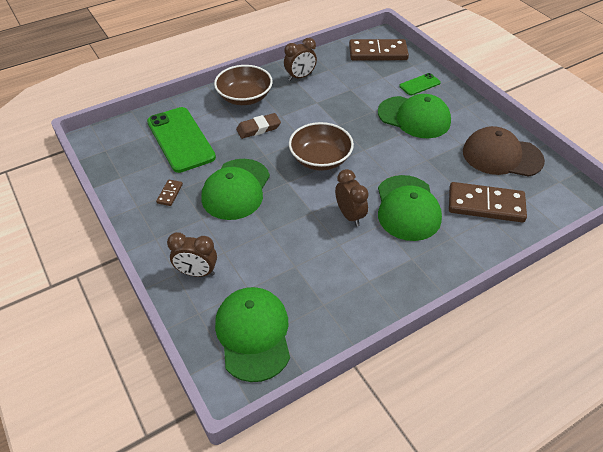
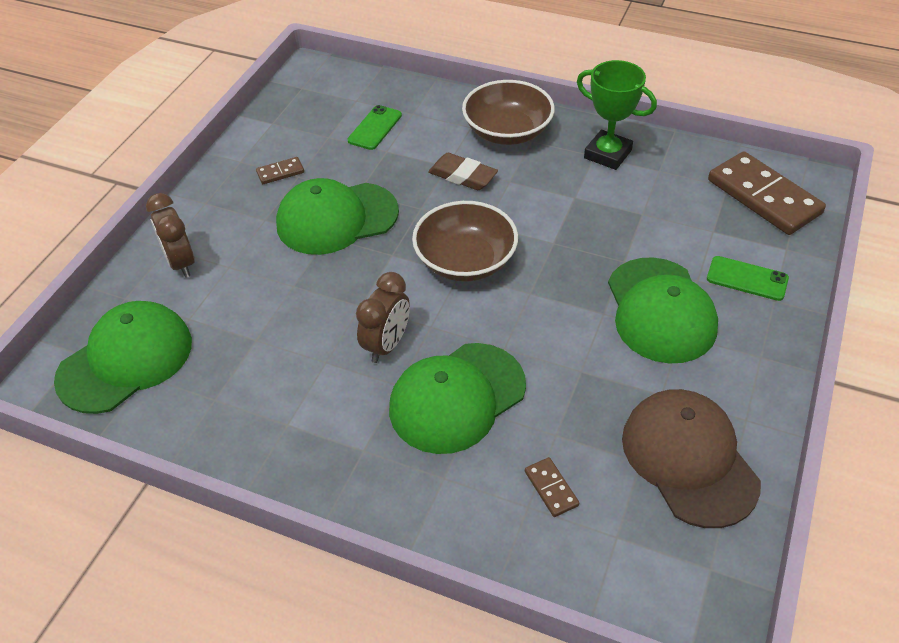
camera: 55 degrees right, 0 degrees up
green phone [147,107,216,173] -> green phone [347,105,402,150], size x0.49
brown clock [284,38,317,81] -> green trophy [577,60,657,170]
brown domino [449,182,527,222] -> brown domino [525,457,579,517], size x0.44

